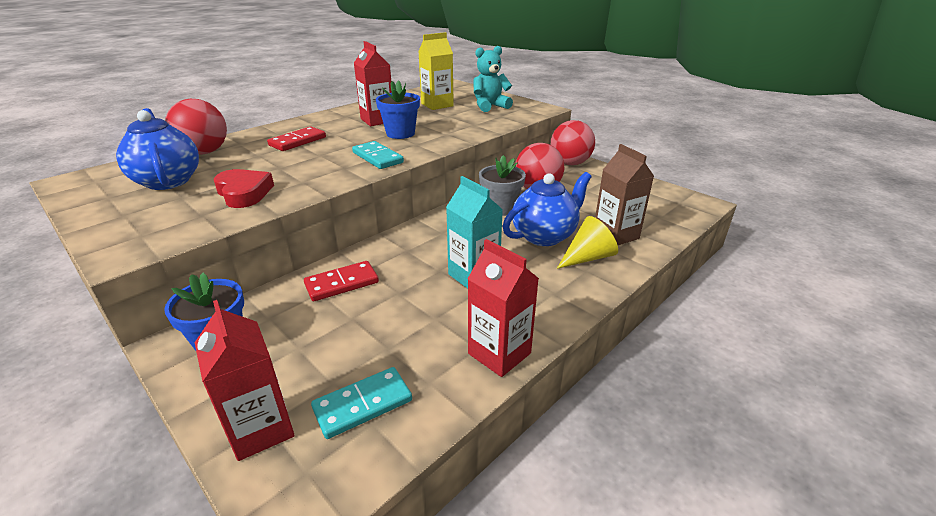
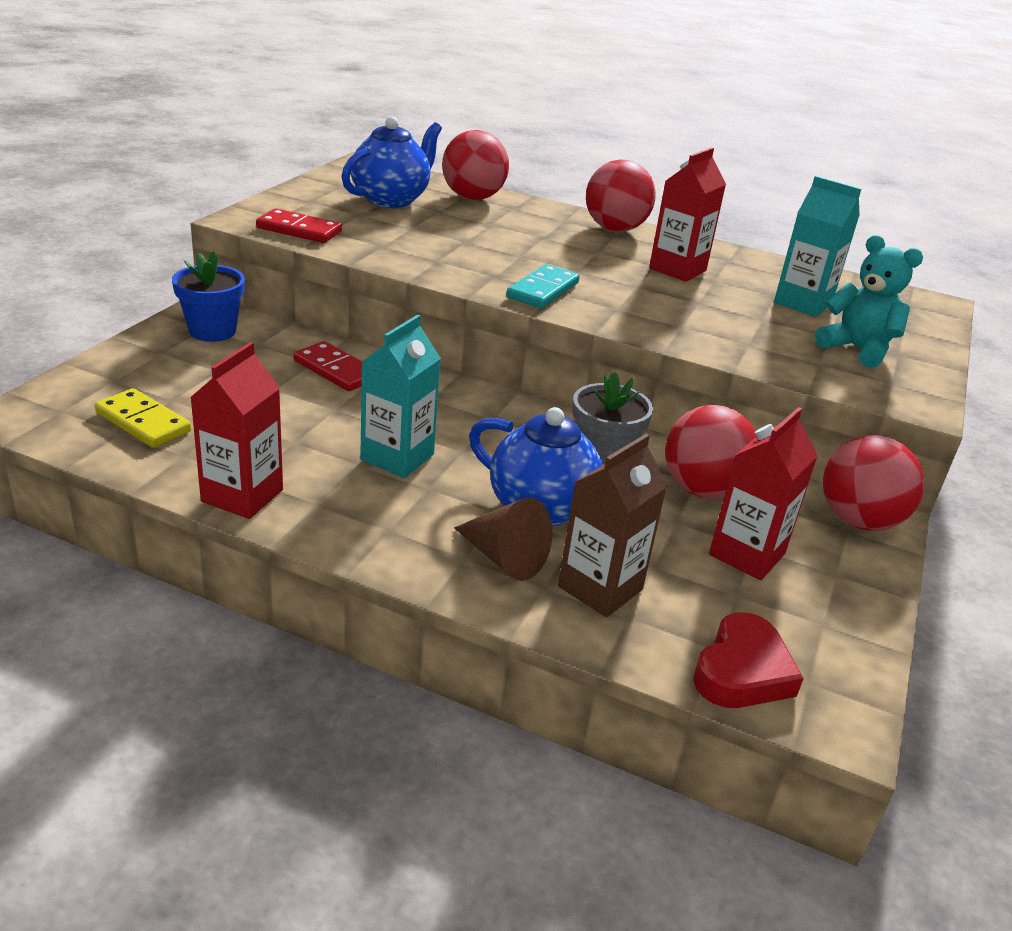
camera: 65 degrees right, 0 degrees up
red carton [194,300,294,461] -> red carton moved to [709,407,818,580]
red heart [214,169,274,208] -> red heart moved to [693,612,804,708]
red domino [267,126,326,151] -> red domino moved to [256,208,342,243]
turquoise domino [311,367,412,439] -> yellow domino [95,388,191,448]
blue flower pot [376,80,420,139] -> none
yellow carton [418,32,454,110] -> turquoise carton [774,176,861,317]
yellow cone [557,216,618,269] -> brown cone [454,497,552,581]
none -> red ball [586,159,656,232]

